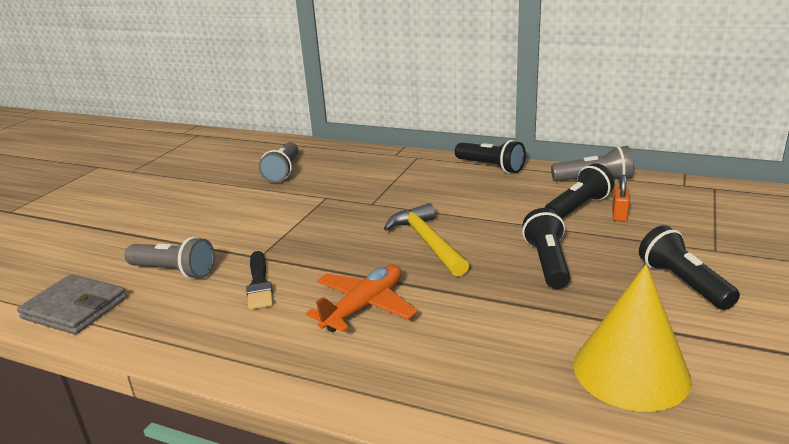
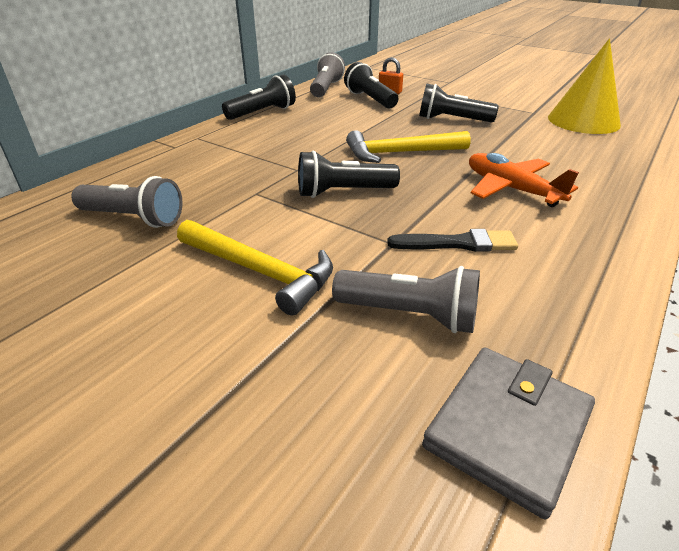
camera: 80 degrees left, 10 degrees up
grey flashlight [125,237,215,279] -> grey flashlight turned 75 degrees clockwise [332,266,480,333]
black flashlight [639,225,740,310] -> black flashlight moved to [298,151,400,198]
none -> yellow hammer [177,220,333,316]

